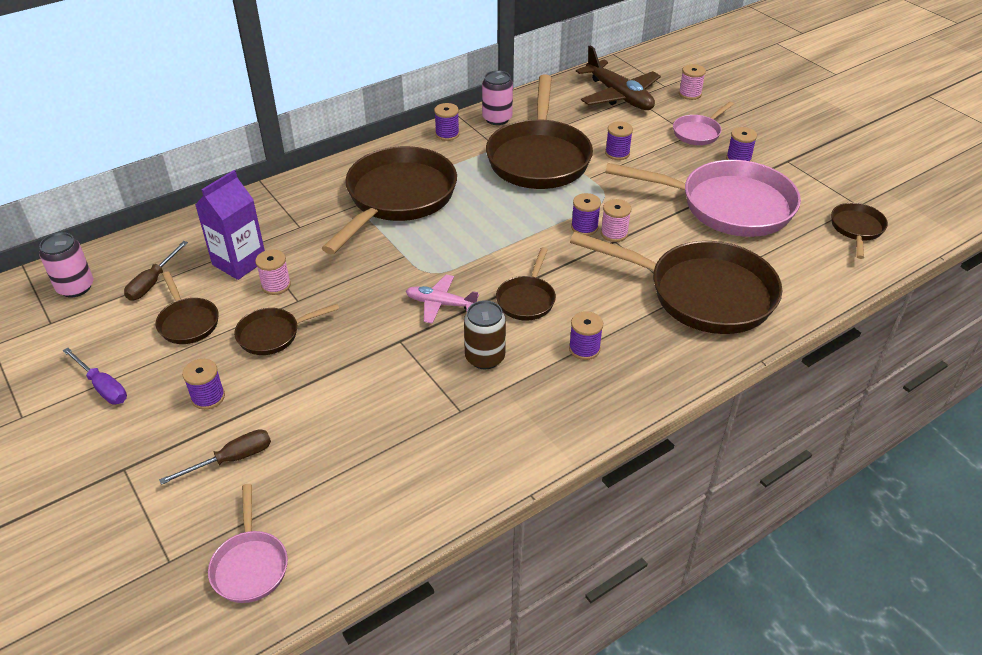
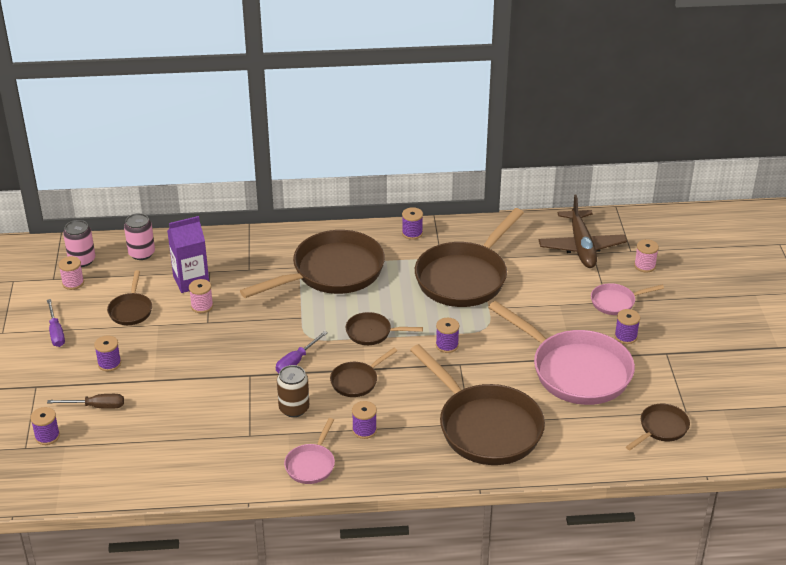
camera: 30 degrees right, 5 degrees down
brown screwdriver [124,241,188,301] -> none
pink pan [208,484,288,603] -> pink pan moved to [284,418,335,484]
brown pan [234,304,339,355] -> brown pan moved to [346,312,423,345]
pink plane [406,275,479,324] -> purple screwdriver [276,331,328,373]
pink can [482,70,513,125] -> pink can moved to [124,213,155,260]
pink spool [601,199,632,242] -> pink spool moved to [58,256,84,290]
purple spool [605,121,633,160] -> purple spool moved to [30,407,60,445]

